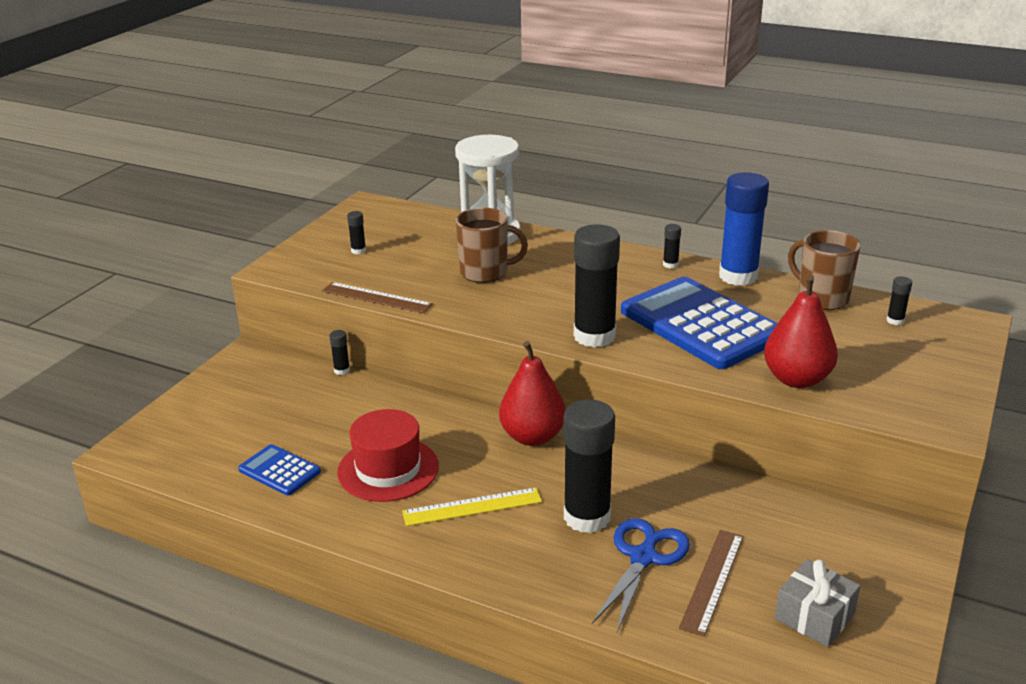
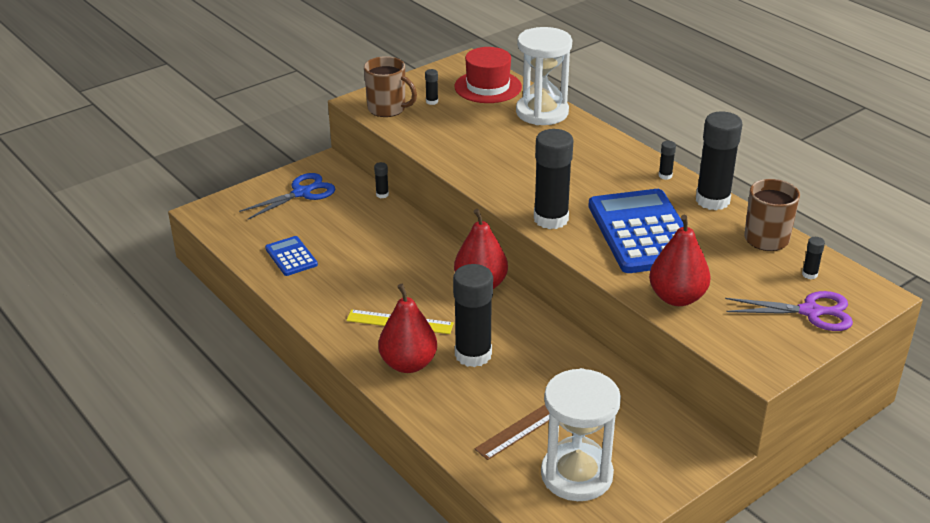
camera: 25 degrees right, 5 degrees up
brown ruler [322,282,433,313] -> none
red hat [337,409,439,502] -> red hat moved to [454,47,522,103]
brown mug [456,208,528,283] -> brown mug moved to [364,56,417,117]
blue scissors [592,518,690,632] -> blue scissors moved to [239,173,335,219]
blue glue stick [719,172,769,286] -> black glue stick [696,111,742,210]
grey gift [775,559,860,647] -> white hourglass [541,368,621,501]
none -> red pear [378,284,437,373]
none -> purple scissors [725,291,853,331]

